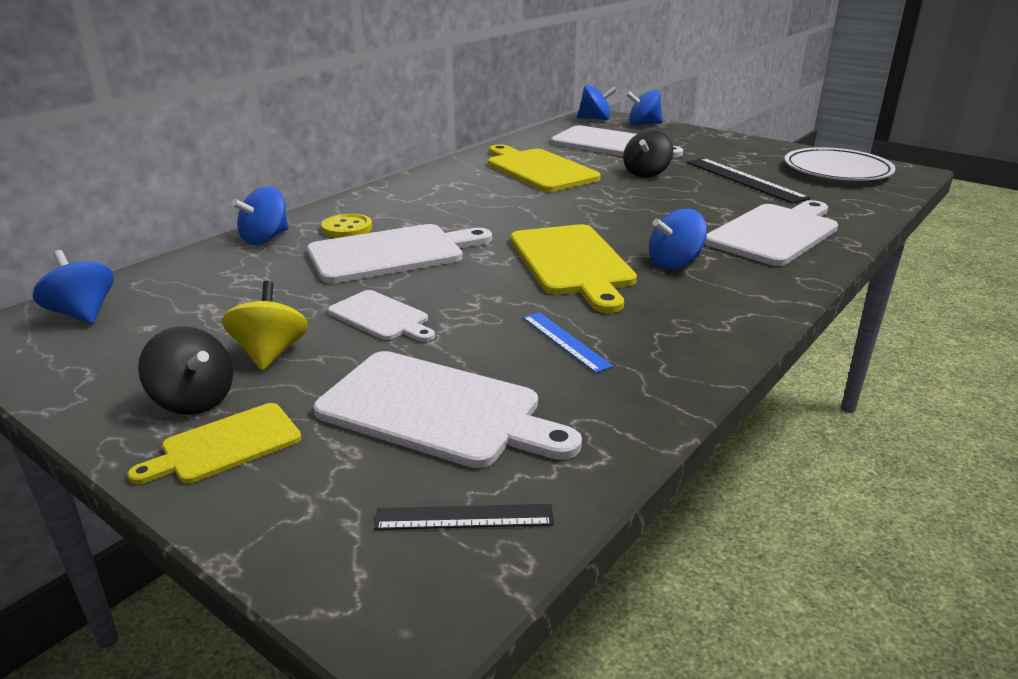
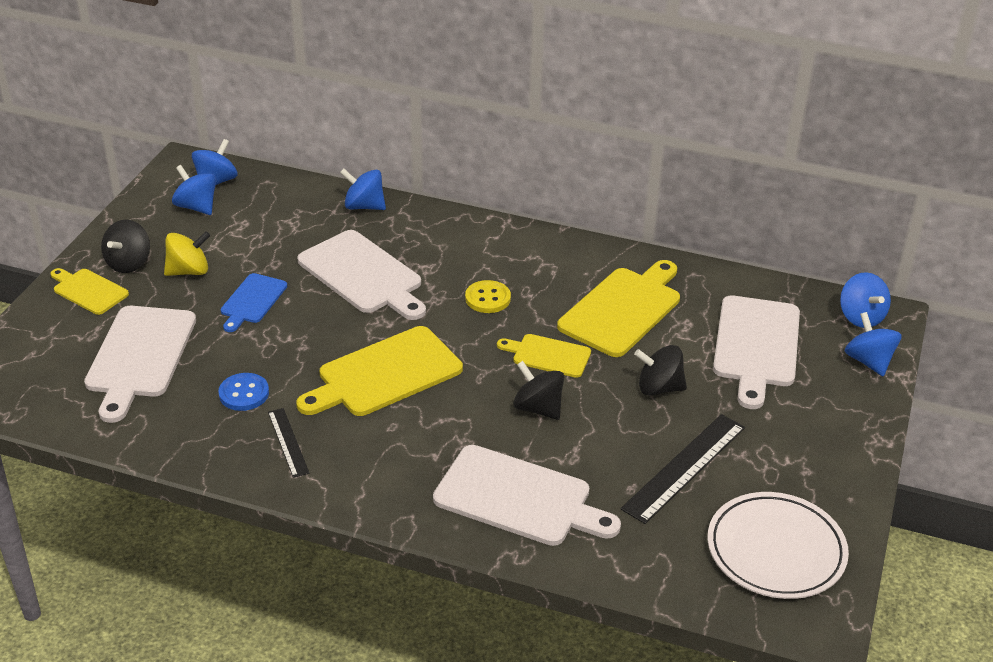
camera: 70 degrees right, 10 degrees up
yellow button [321,214,372,238] -> yellow button moved to [465,280,511,313]
white cutting board [328,290,435,342] -> blue cutting board [221,273,287,332]
black ruler [374,504,554,530] -> black ruler moved to [268,408,309,478]
blue ruler [523,312,613,373] -> blue button [218,373,269,411]
blue spinning top [649,209,707,269] -> blue spinning top moved to [172,165,216,215]
none -> yellow cutting board [497,334,591,378]
none -> black spinning top [513,361,564,420]

